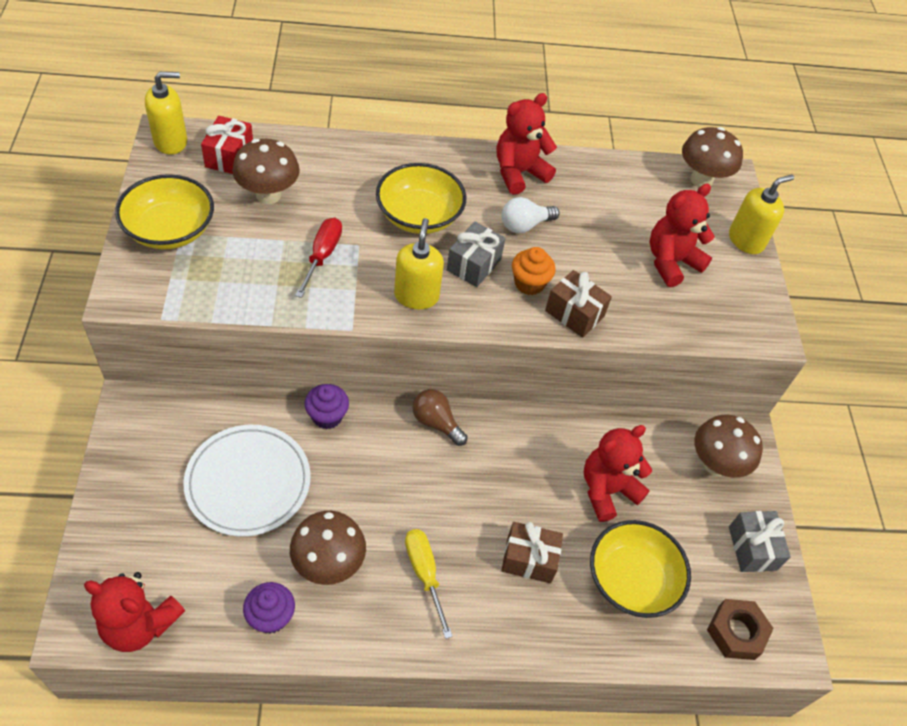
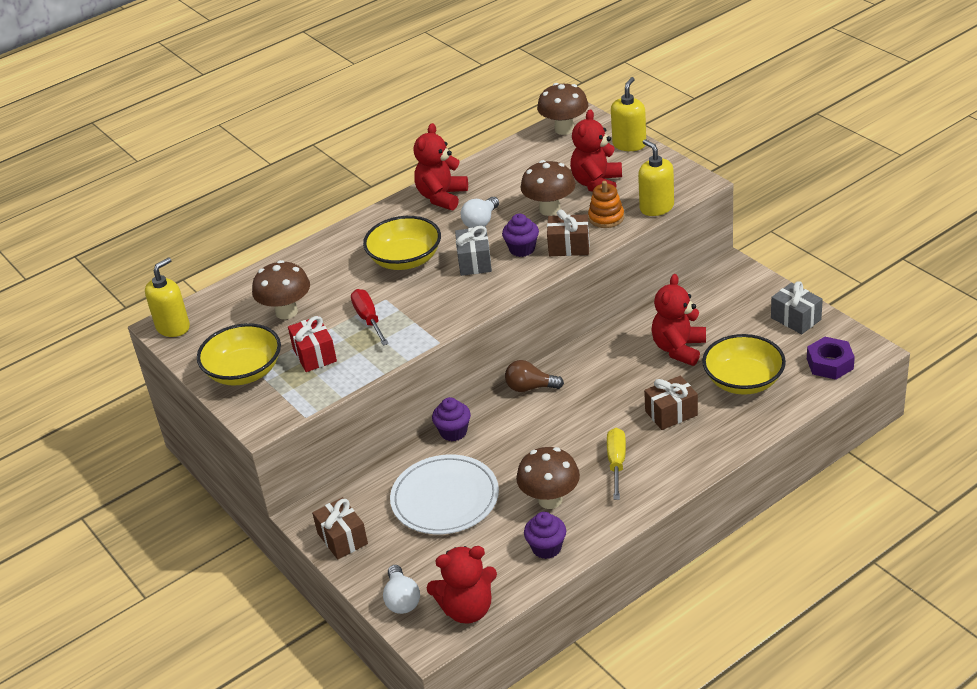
camera: 25 degrees left, 15 degrees down
red gift [201,116,253,174] -> red gift moved to [288,316,337,372]
yellow soap dispenser [394,218,444,309] -> yellow soap dispenser moved to [638,139,674,216]
yellow screwdriver [405,529,453,639] -> yellow screwdriver turned 60 degrees clockwise [607,428,626,500]
orange cupcake [512,247,556,295] -> purple cupcake [502,214,539,257]
brown mushroom [694,415,763,478] -> brown mushroom moved to [520,160,576,216]
brown nut [707,599,774,660] -> purple nut [807,337,855,380]
none -> brown gift [312,497,368,559]
none -> white light bulb [383,565,420,614]
none -> orange stacking toy [588,181,624,228]

